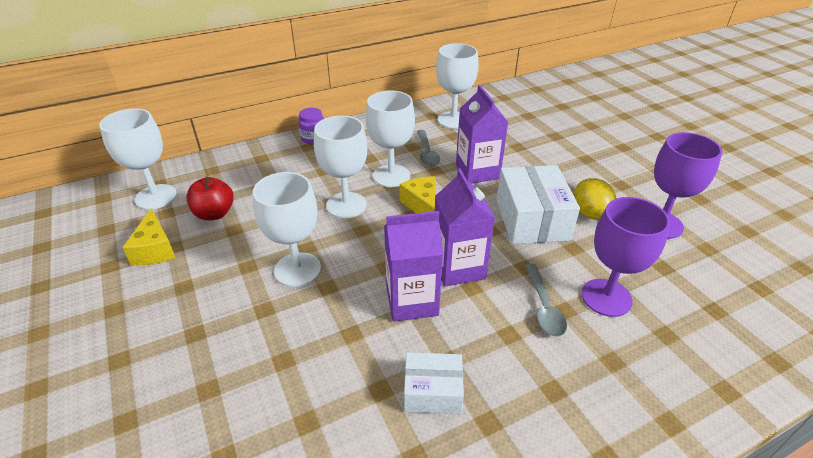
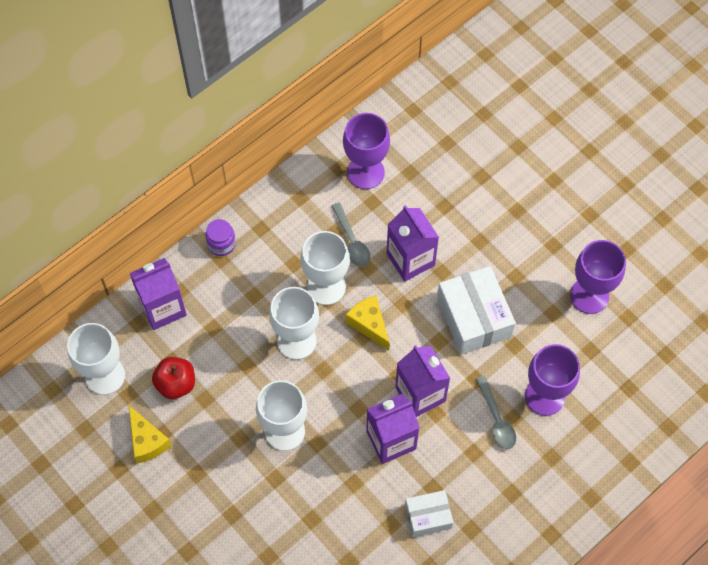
camera: 15 degrees left, 25 degrees up
white goblet [436,43,479,129] -> purple goblet [343,113,390,189]
yellow lemon [574,178,616,220] -> none
none -> purple carton [130,258,187,330]

